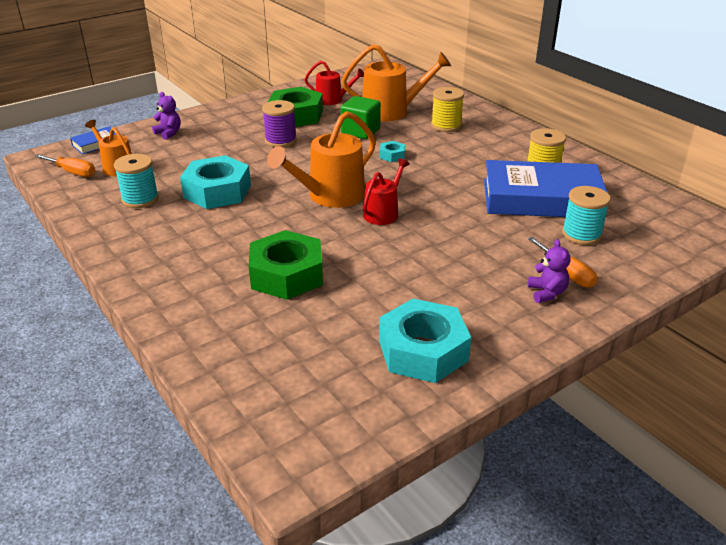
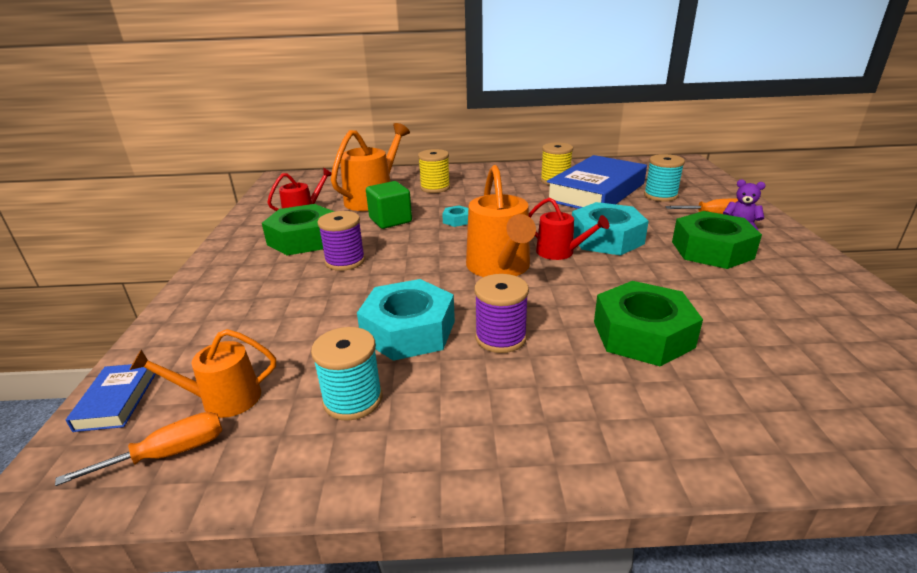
camera: 55 degrees left, 5 degrees down
purple teddy bear [152,92,181,140] -> none
red watering can [363,158,410,225] -> red watering can turned 150 degrees clockwise [529,197,609,260]
turquoise nut [379,299,471,383] -> turquoise nut moved to [572,202,649,256]
none -> purple spool [474,274,529,353]
none -> green nut [672,211,762,269]

